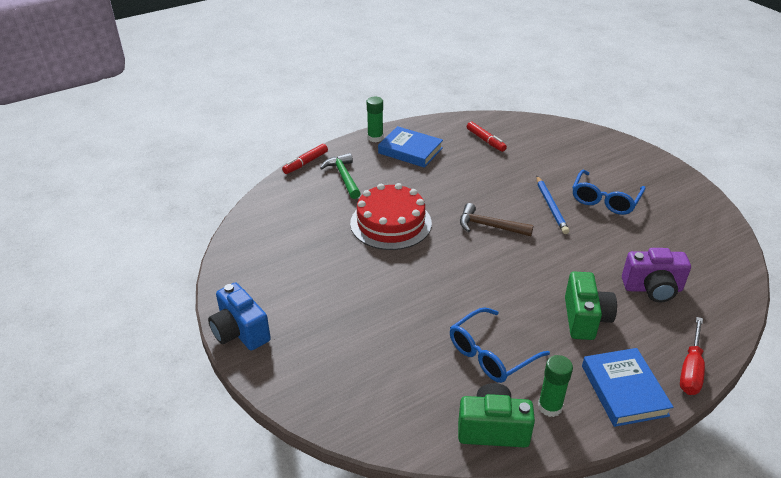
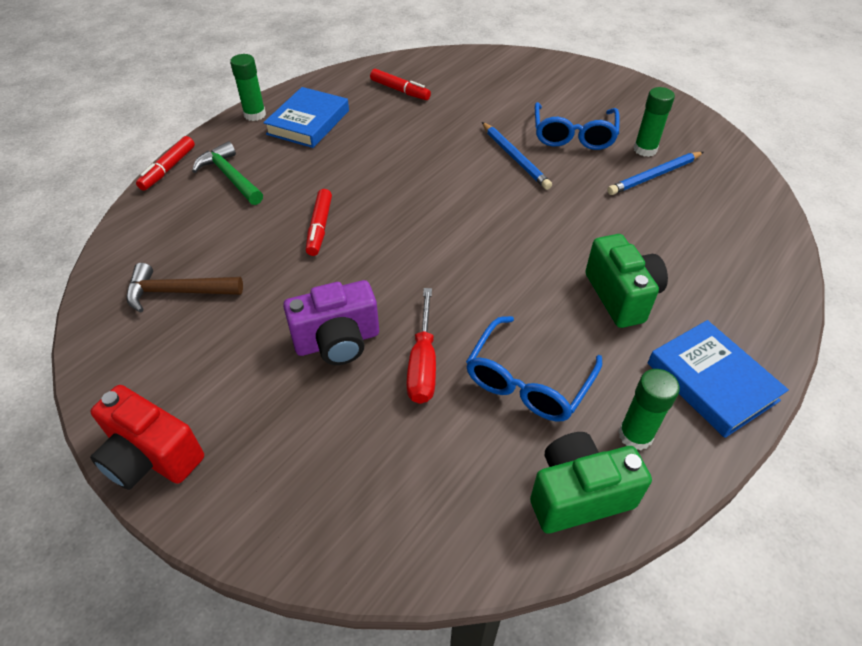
camera: 20 degrees left, 10 degrees up
blue camera [208,282,271,350] -> red camera [90,385,204,490]
red cake [350,183,432,250] -> red marker [306,189,332,256]
blue book [378,126,443,168] -> blue book turned 75 degrees counterclockwise [263,87,349,148]
brown hammer [460,203,534,236] -> brown hammer moved to [126,263,243,313]
purple camera [622,248,691,303] -> purple camera moved to [283,280,379,365]
red screwdriver [680,317,705,395] -> red screwdriver moved to [407,288,436,404]
none -> blue pencil [607,152,704,195]
none -> green glue stick [634,87,675,157]

